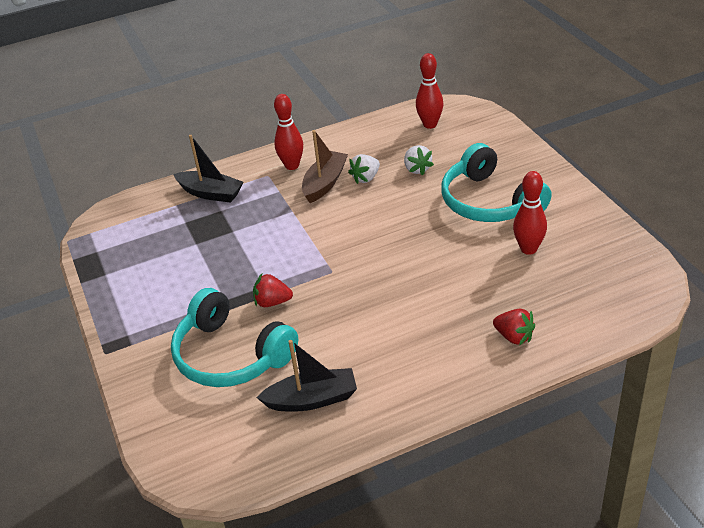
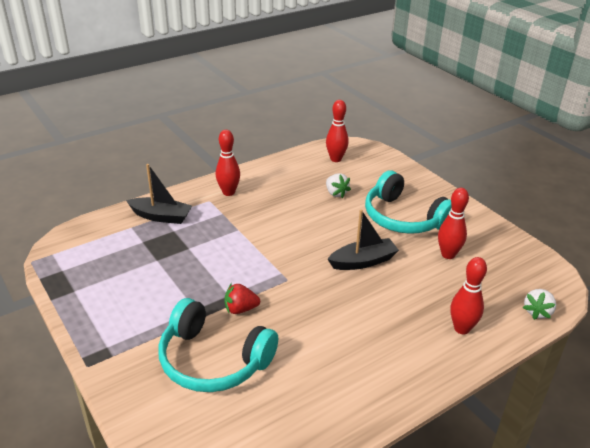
camera: 15 degrees left, 5 degrees down
black boat [257,340,357,412] -> black boat moved to [328,210,399,270]
brown boat [302,130,348,203] -> none
white strawberry [348,154,380,184] -> white strawberry moved to [523,289,556,320]
red strawberry [493,309,535,345] -> red bowling pin [451,257,487,334]

